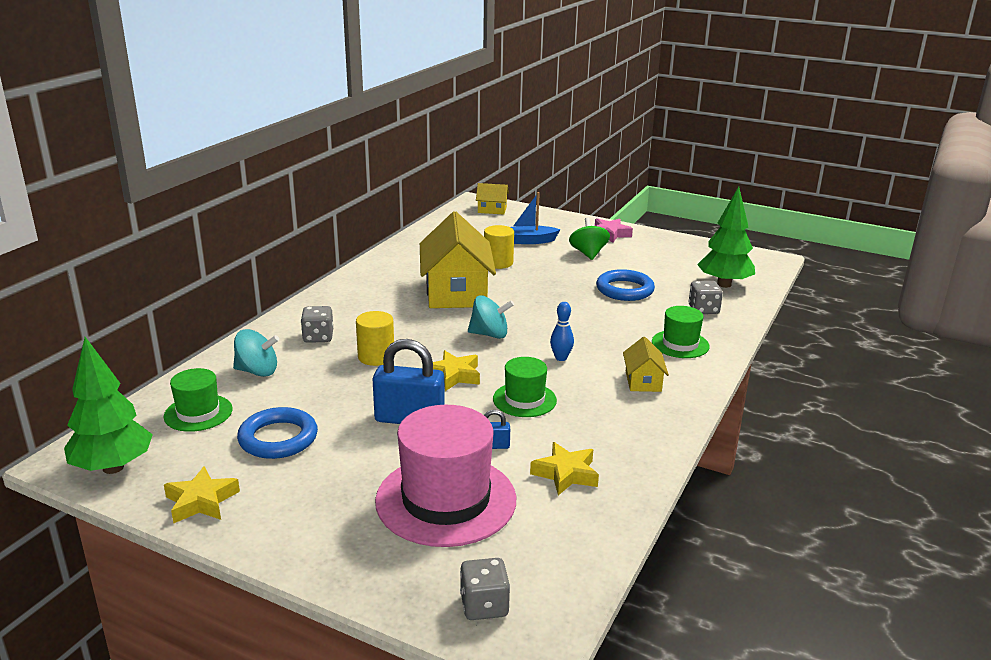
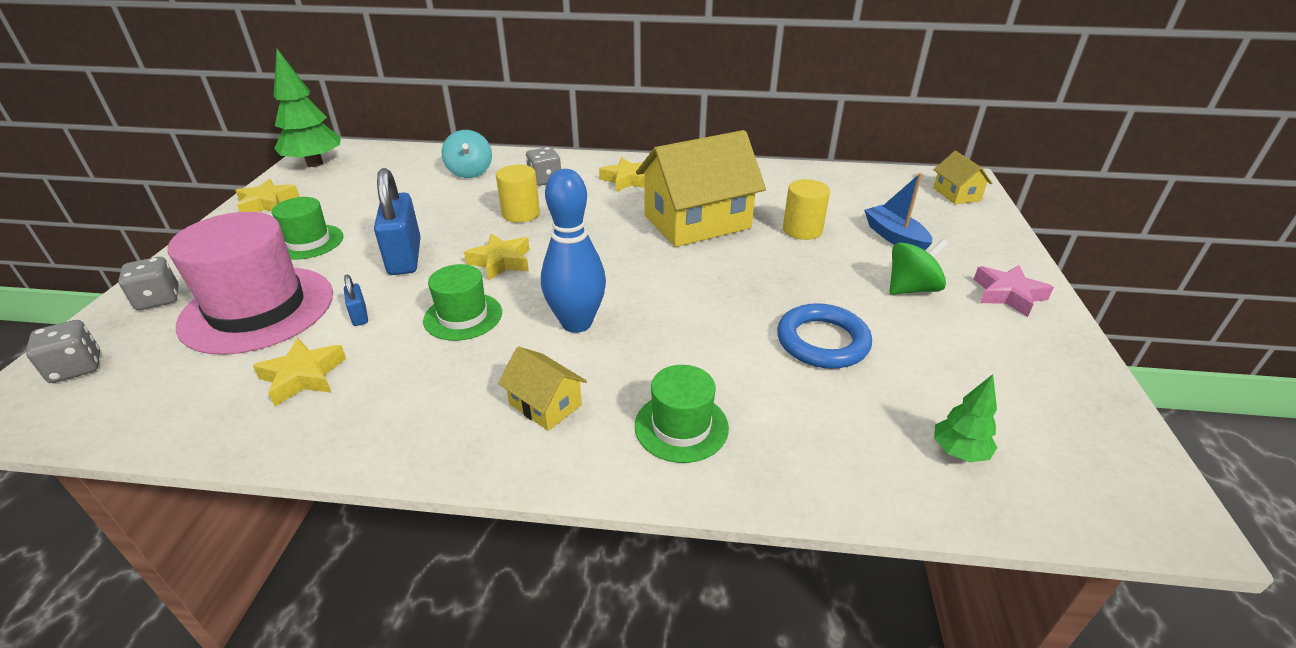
camera: 70 degrees right, 10 degrees up
green hat [164,368,233,432] -> green hat moved to [272,197,343,260]
blue ring [237,407,318,459] -> none
turquoise spinning top [468,295,514,339] -> none
blue bowling pin [550,302,574,361] -> blue bowling pin [541,169,606,333], size x1.99
yellow house [623,337,669,392] -> yellow house turned 60 degrees clockwise [498,346,587,431]
grey dice [689,281,723,314] -> grey dice moved to [118,257,179,310]
green tree [697,186,755,288] -> green tree [934,374,997,462], size x0.53
none -> yellow star [599,158,644,192]

